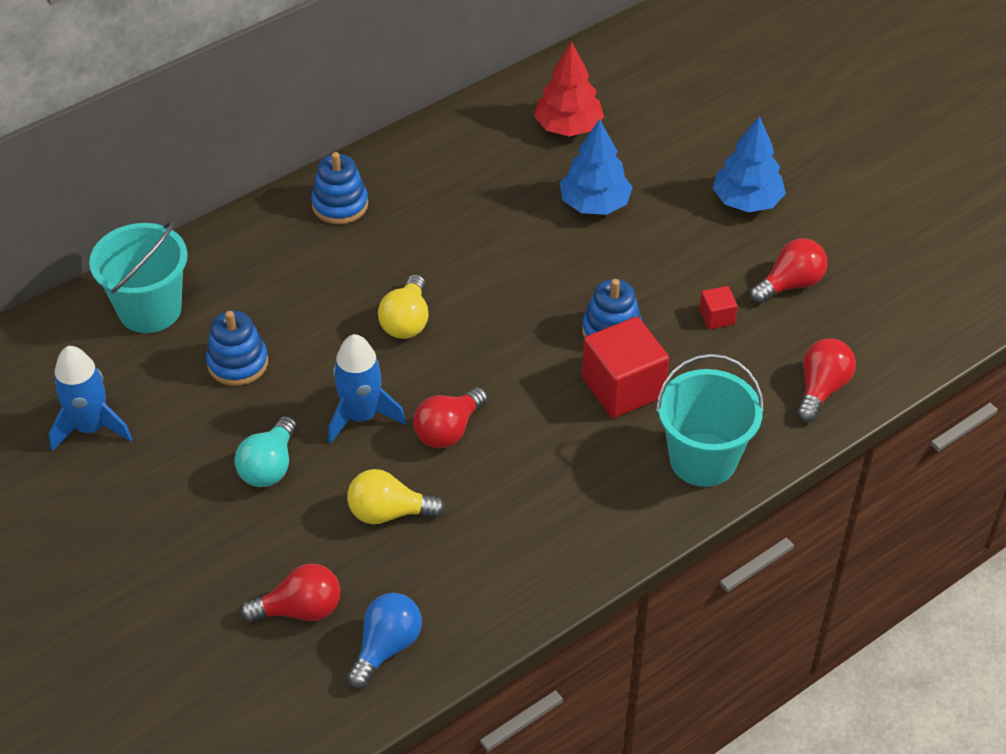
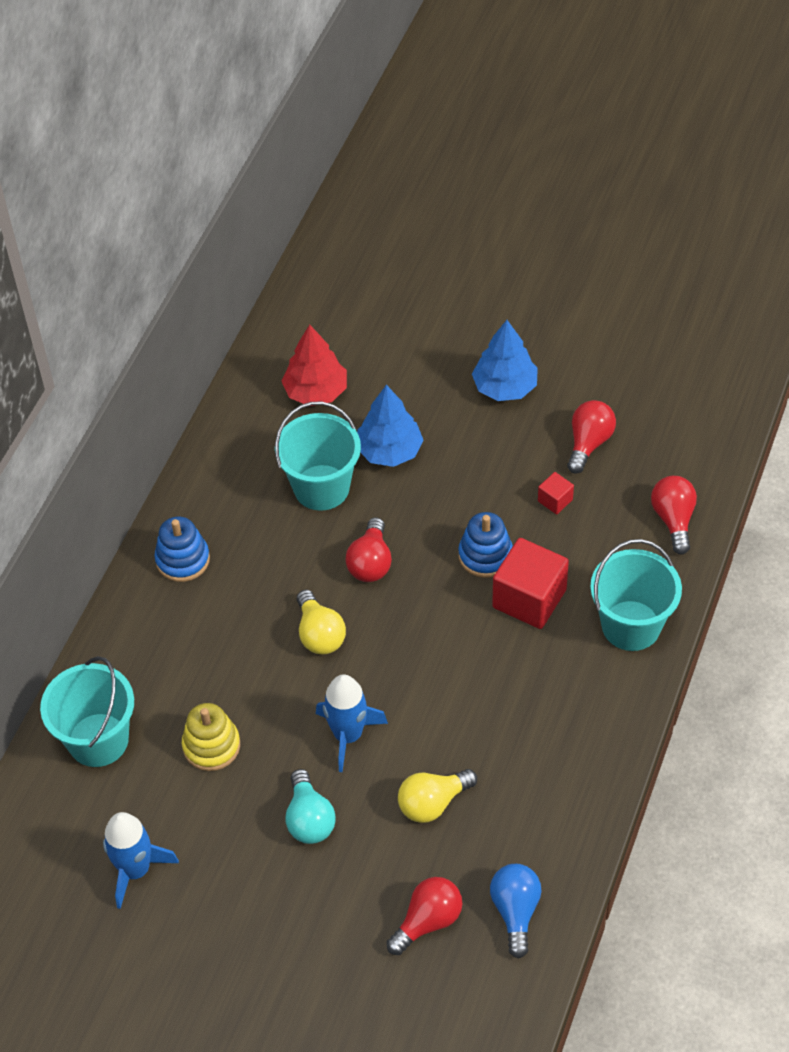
camera: 30 degrees left, 5 degrees up
blue stacking toy [206,311,268,386] -> yellow stacking toy [182,703,240,771]
red light bulb [413,387,488,449] -> red light bulb moved to [345,517,392,582]
none -> turquoise bucket [275,402,361,511]

